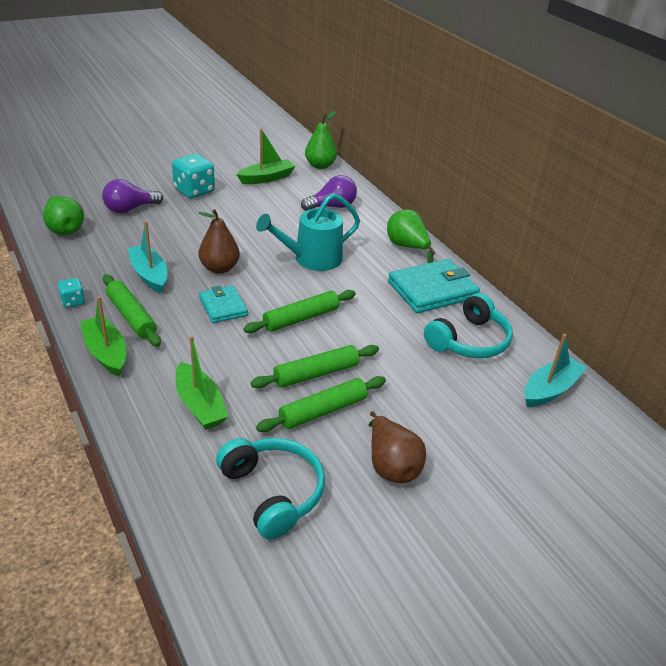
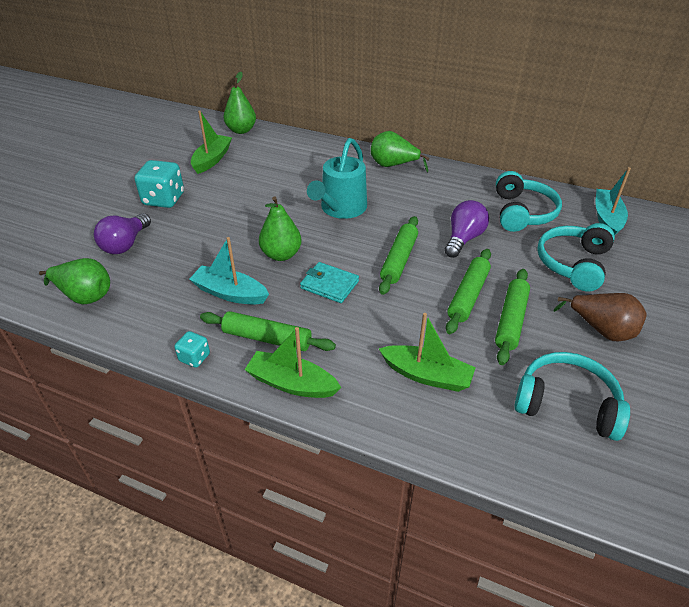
camera: 35 degrees left, 5 degrees up
brown pear [198,209,240,274] -> green pear [259,196,302,261]
purple light bulb [301,175,357,211] -> purple light bulb moved to [444,200,489,258]
turquoise wallet [388,259,480,313] -> none
none -> turquoise headphones [537,223,615,291]

